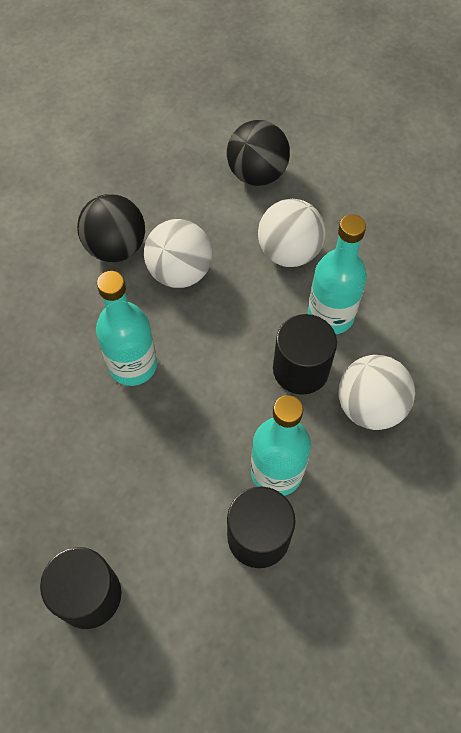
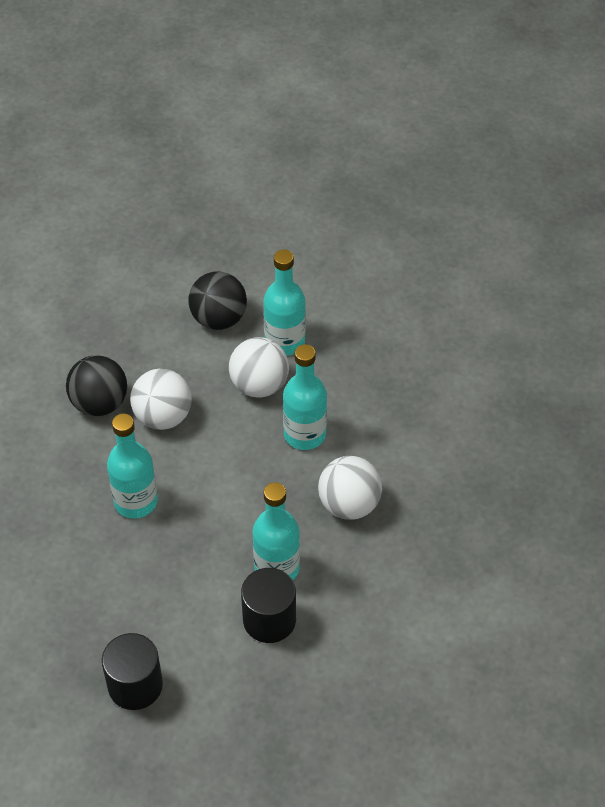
camera: 10 degrees left, 10 degrees down
black cylinder [273,314,337,395] -> none
none -> turquoise bottle [263,249,306,356]

